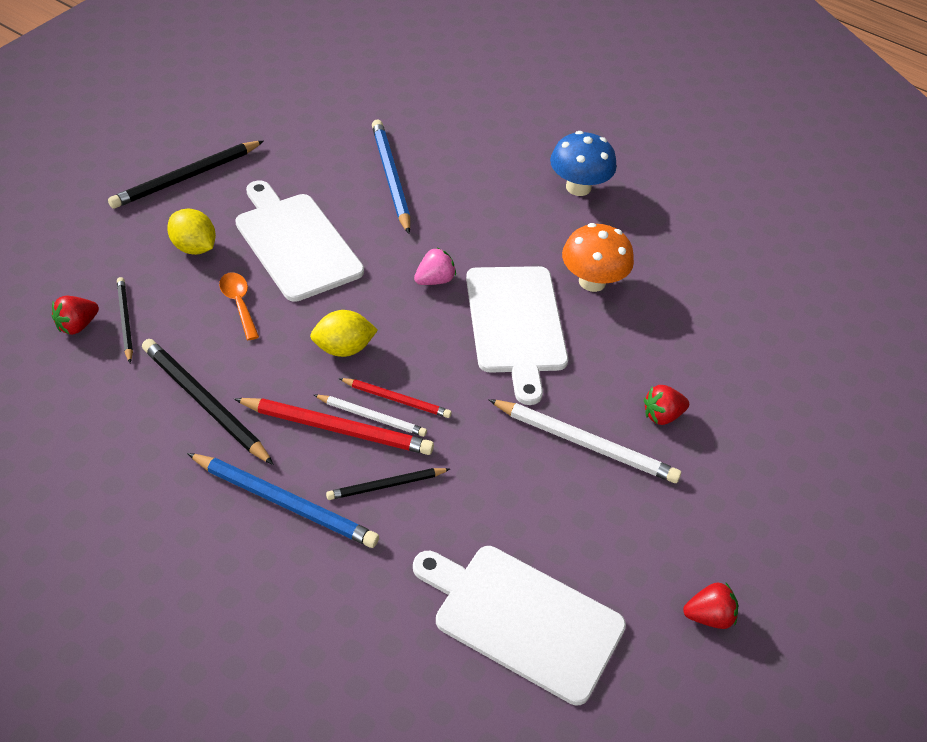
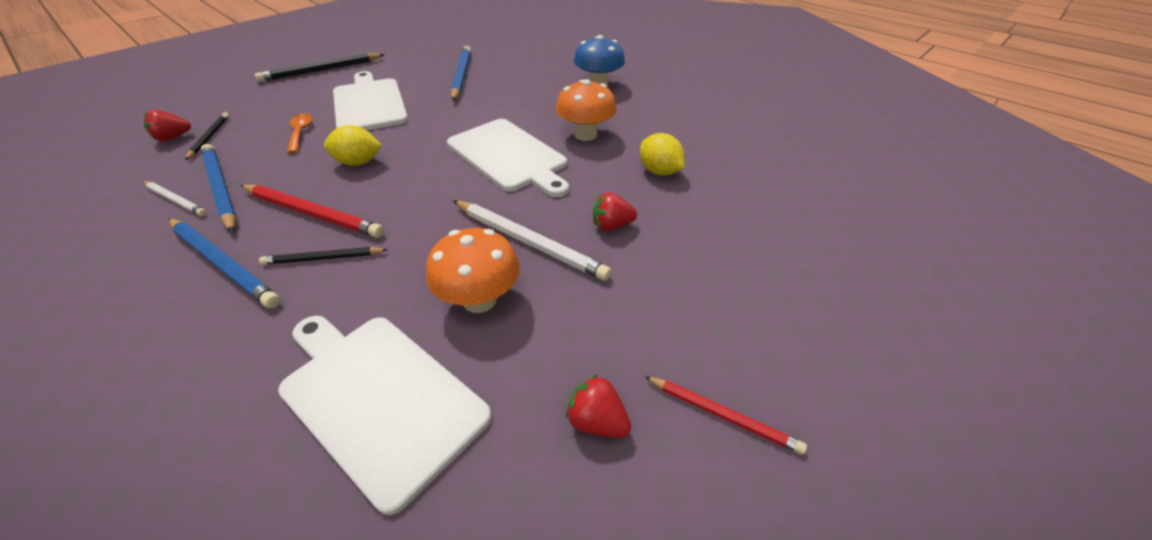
camera: 15 degrees right, 5 degrees down
black pencil [142,339,274,465] -> blue pencil [201,144,237,233]
yellow lemon [167,209,216,255] -> yellow lemon moved to [640,133,685,176]
white pencil [314,395,427,437] -> white pencil moved to [143,181,207,216]
red pencil [339,378,452,418] -> red pencil moved to [644,376,807,455]
pink strawberry [414,247,456,285] -> none
white cutting board [466,266,568,405] -> white cutting board turned 45 degrees counterclockwise [447,119,569,197]
red strawberry [683,582,738,629] -> red strawberry turned 150 degrees counterclockwise [566,374,631,438]
none -> orange mushroom [426,228,520,313]

